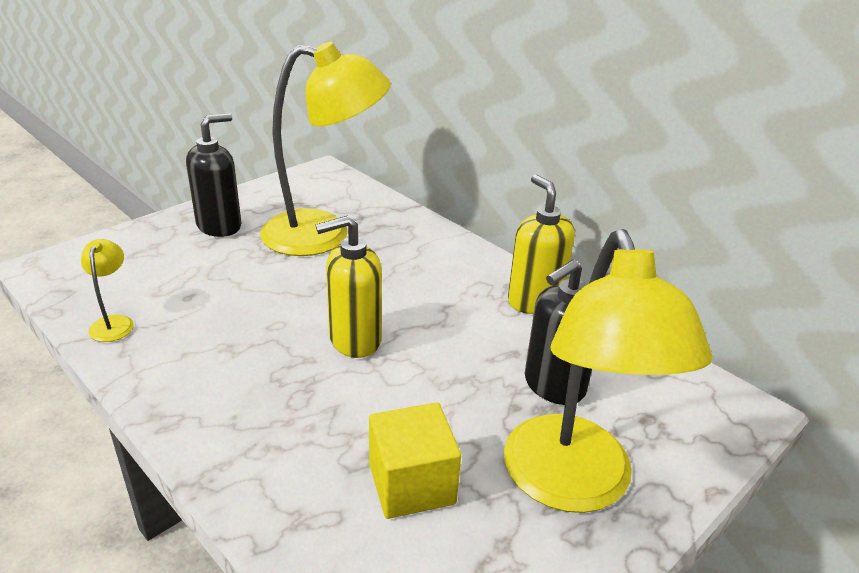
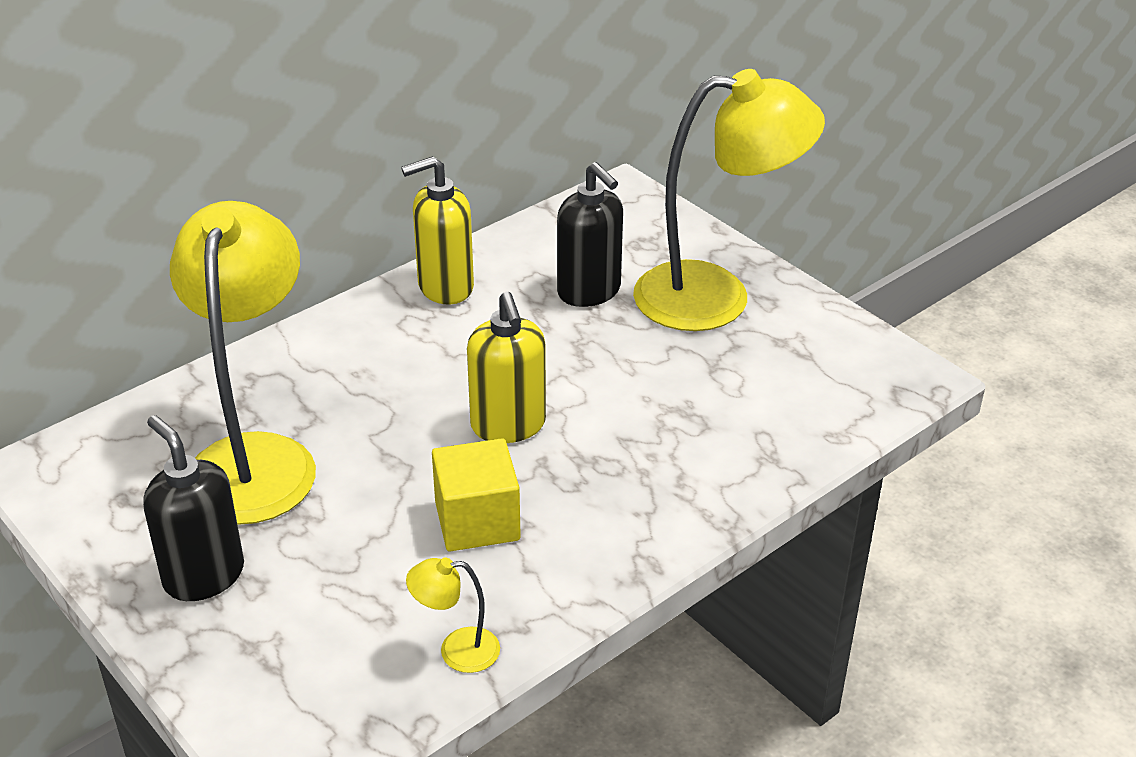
camera: 85 degrees left, 5 degrees up
yellow cube [369,403,461,519] -> yellow cube moved to [432,438,521,551]

